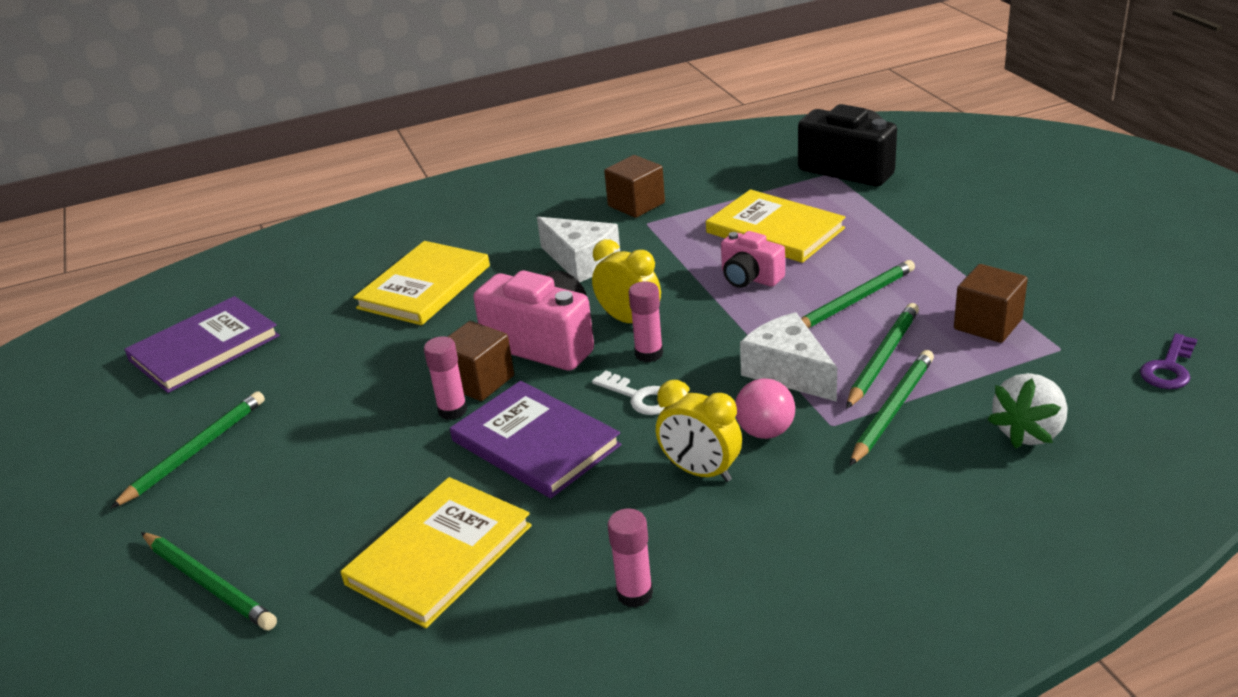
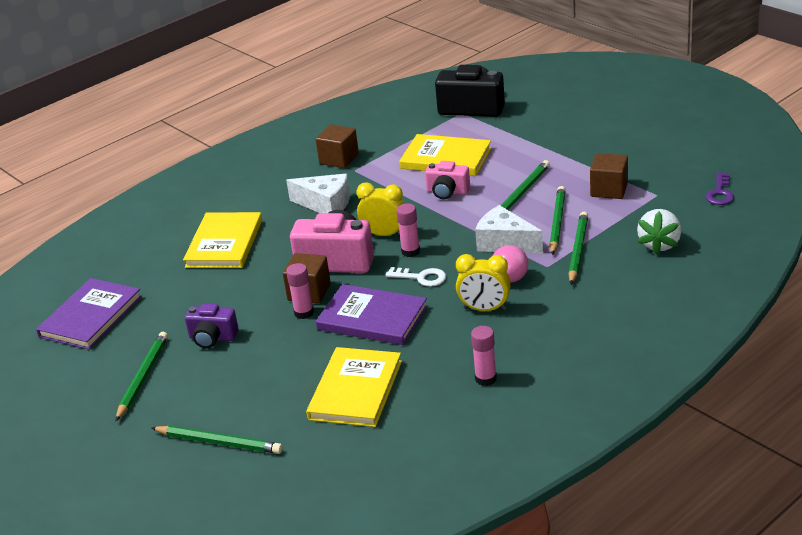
camera: 20 degrees left, 0 degrees up
none -> purple camera [185,303,239,348]

